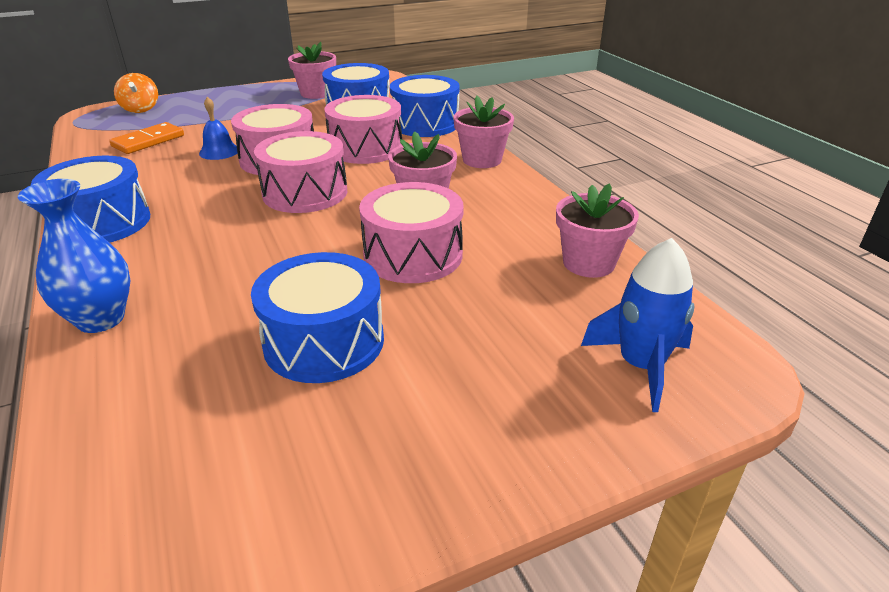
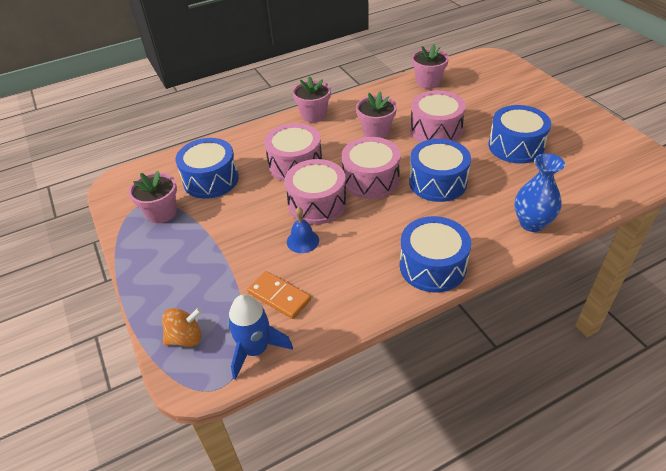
camera: 90 degrees left, 10 degrees up
blue drum [390,75,460,137] -> blue drum moved to [409,139,471,202]
blue rocket [581,238,694,412] -> blue rocket moved to [228,294,293,380]

